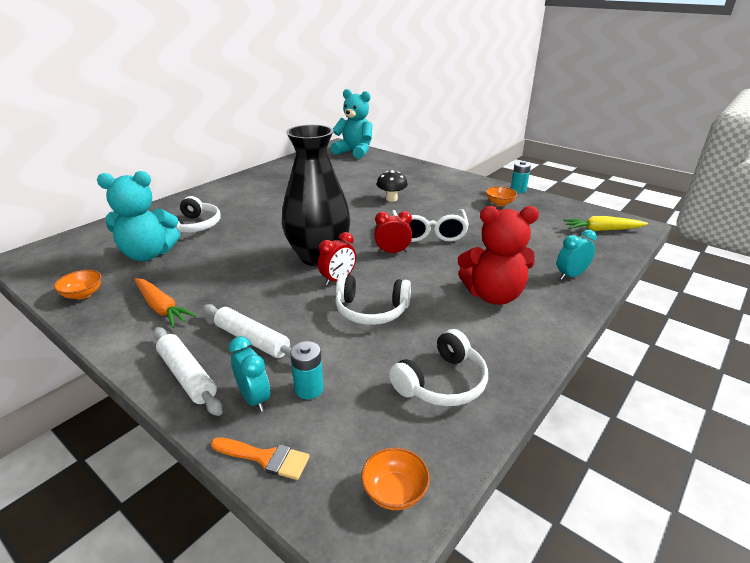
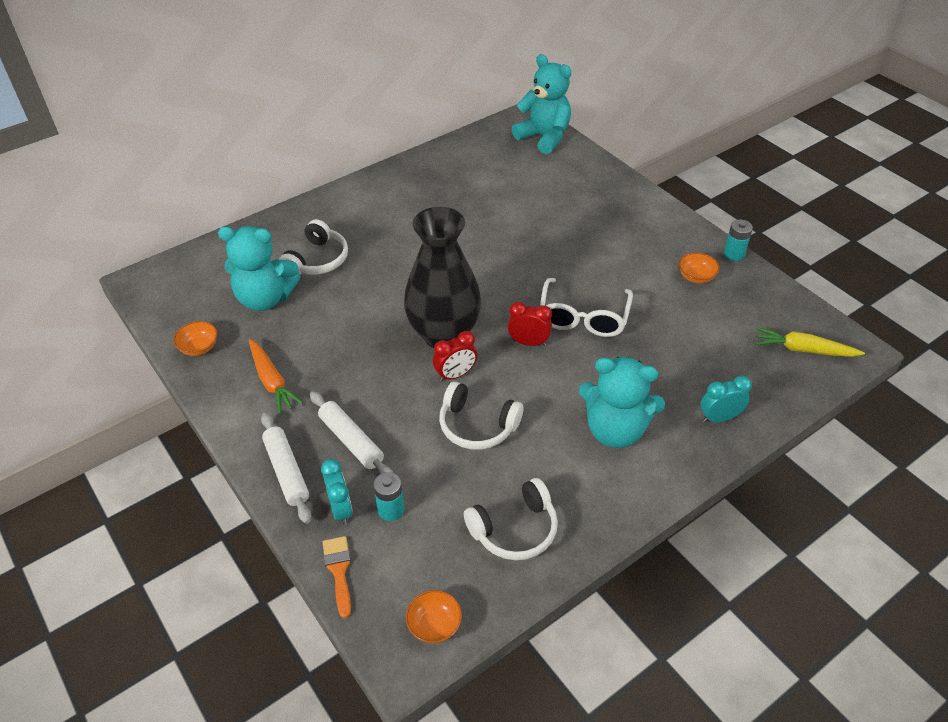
camera: 15 degrees right, 15 degrees up
orange brush [211,437,310,480] -> orange brush turned 135 degrees counterclockwise [323,536,351,618]
black mushroom [377,170,408,202] -> none
red teddy bear [458,206,539,305] -> turquoise teddy bear [579,357,665,448]

